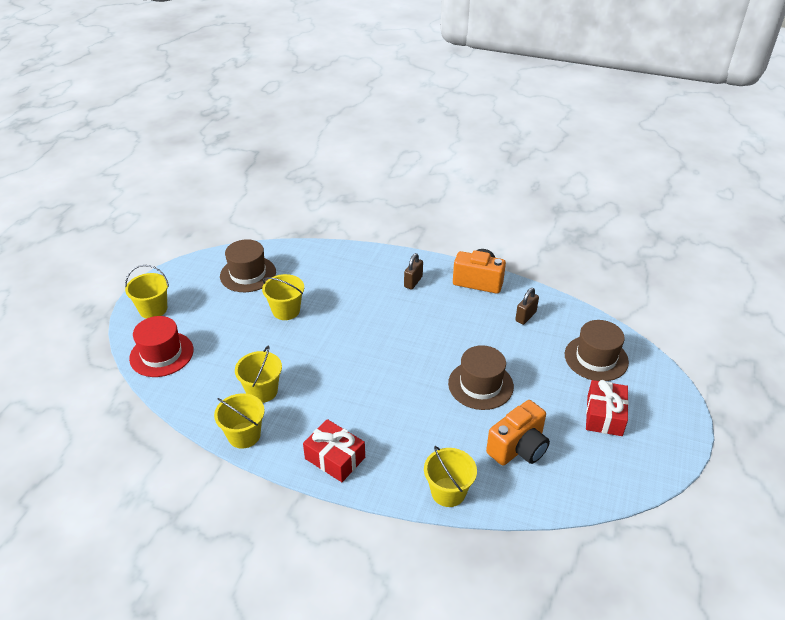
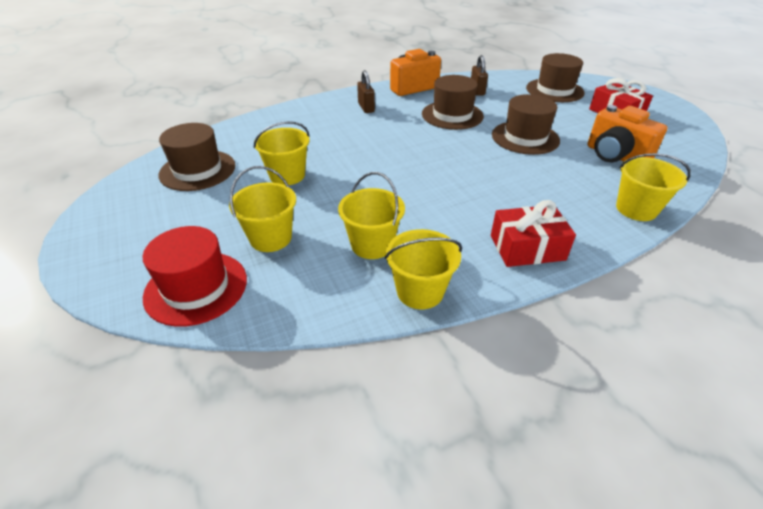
camera: 45 degrees left, 0 degrees up
yellow bucket [125,265,169,319] -> yellow bucket moved to [229,166,296,252]
orange camera [486,400,550,466] -> orange camera turned 135 degrees clockwise [587,105,667,162]
none -> brown hat [422,75,484,130]

